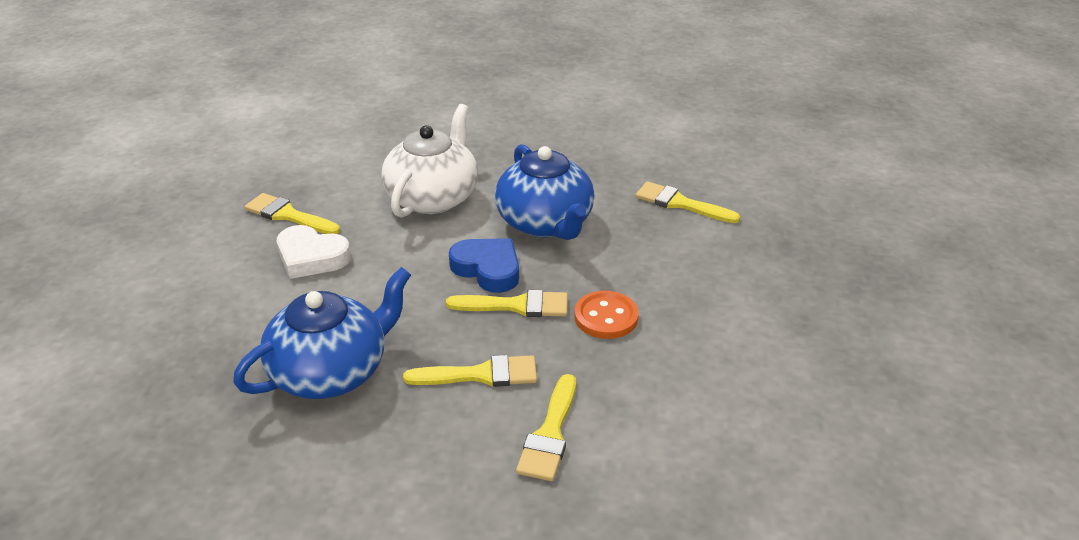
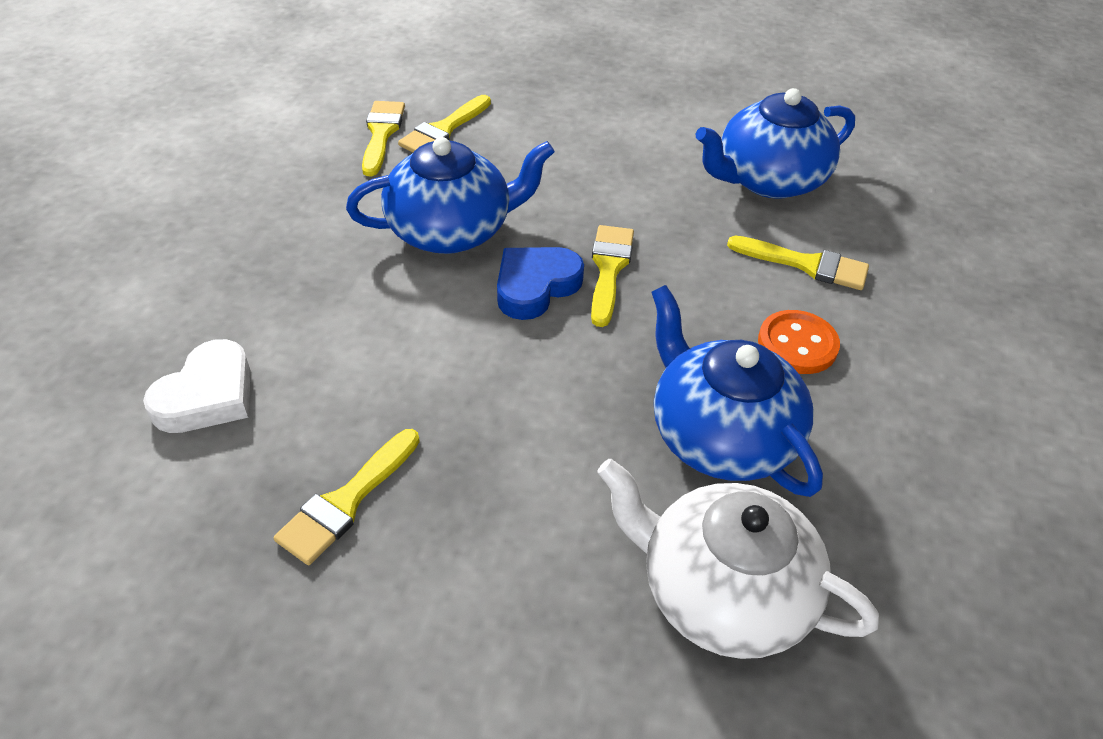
camera: 85 degrees left, 10 degrees up
white heart [277,225,351,279] -> white heart moved to [143,339,251,433]
white teapot [381,104,478,218] -> white teapot moved to [597,459,879,659]
yellow brush [403,355,537,387] -> yellow brush moved to [362,101,405,176]
orange button [574,291,639,339] -> orange button moved to [758,310,840,374]
none -> blue teapot [696,88,855,199]

